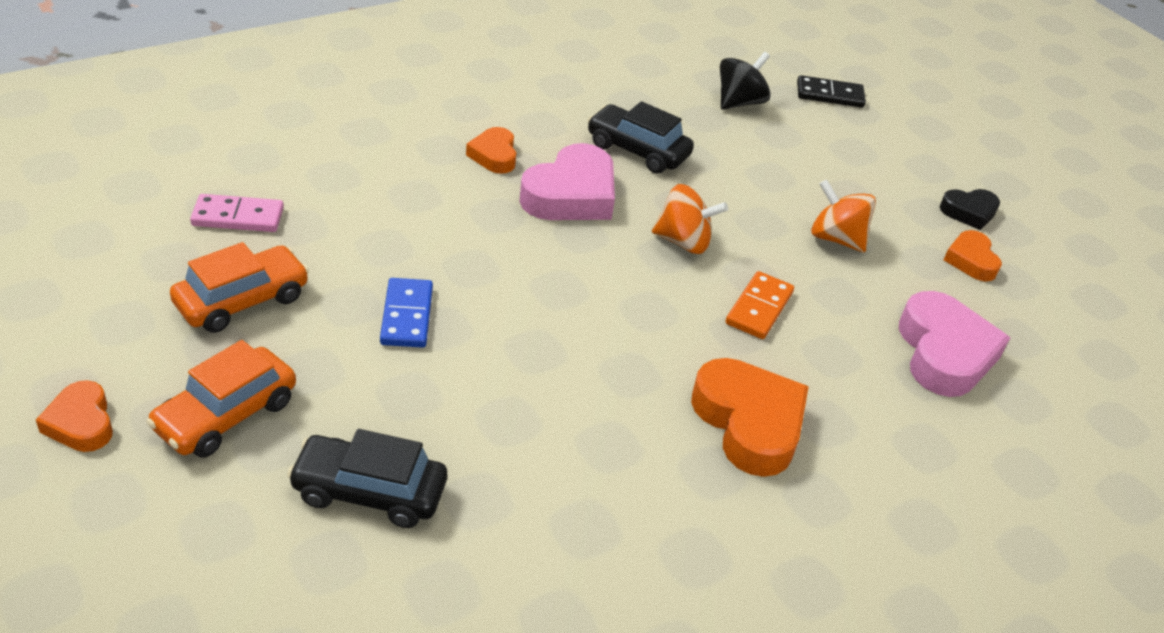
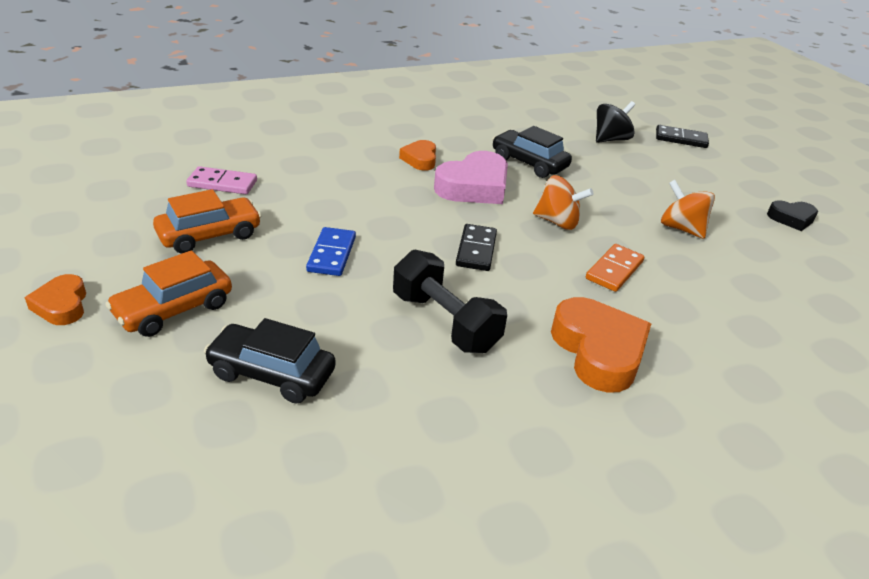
camera: 10 degrees right, 5 degrees down
pink heart [899,291,1010,397] -> none
orange heart [944,230,1002,281] -> none
none -> black dumbbell [393,250,507,353]
none -> black domino [456,224,497,271]

